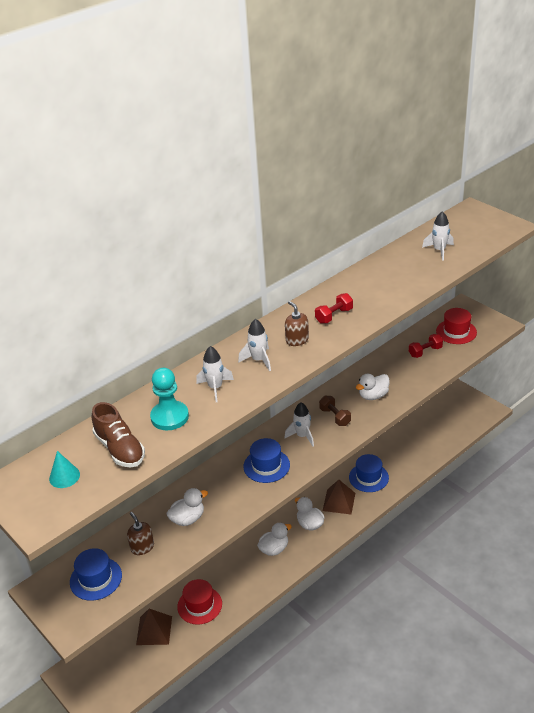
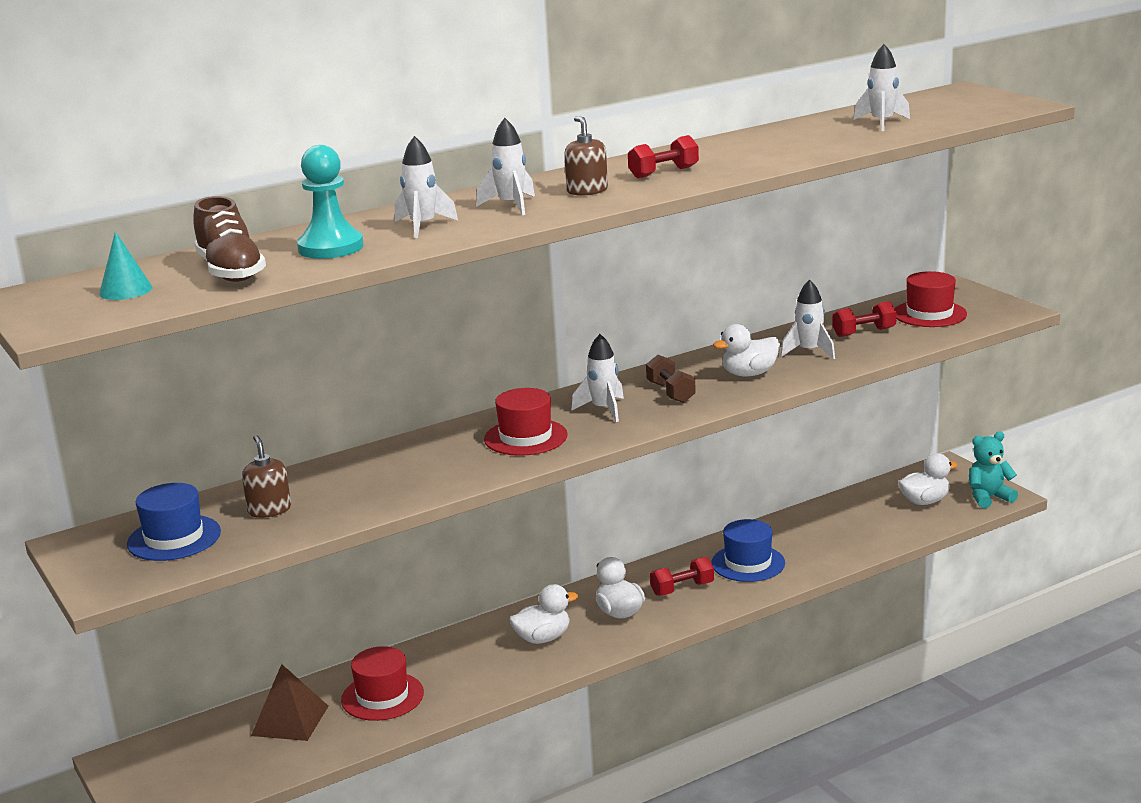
camera: 10 degrees right, 15 degrees down
white duck [166,488,208,526] -> white duck moved to [898,453,957,505]
blue hat [243,438,290,483] -> red hat [484,388,568,456]
brown pyramid [323,480,355,514] -> red dumbbell [650,557,714,596]
none -> white rocket [780,279,835,359]
none -> turquoise teddy bear [969,431,1018,508]

